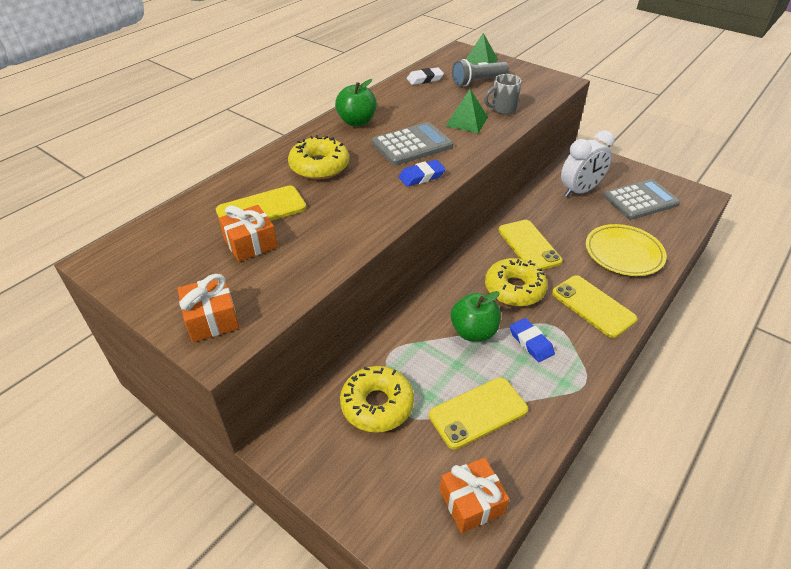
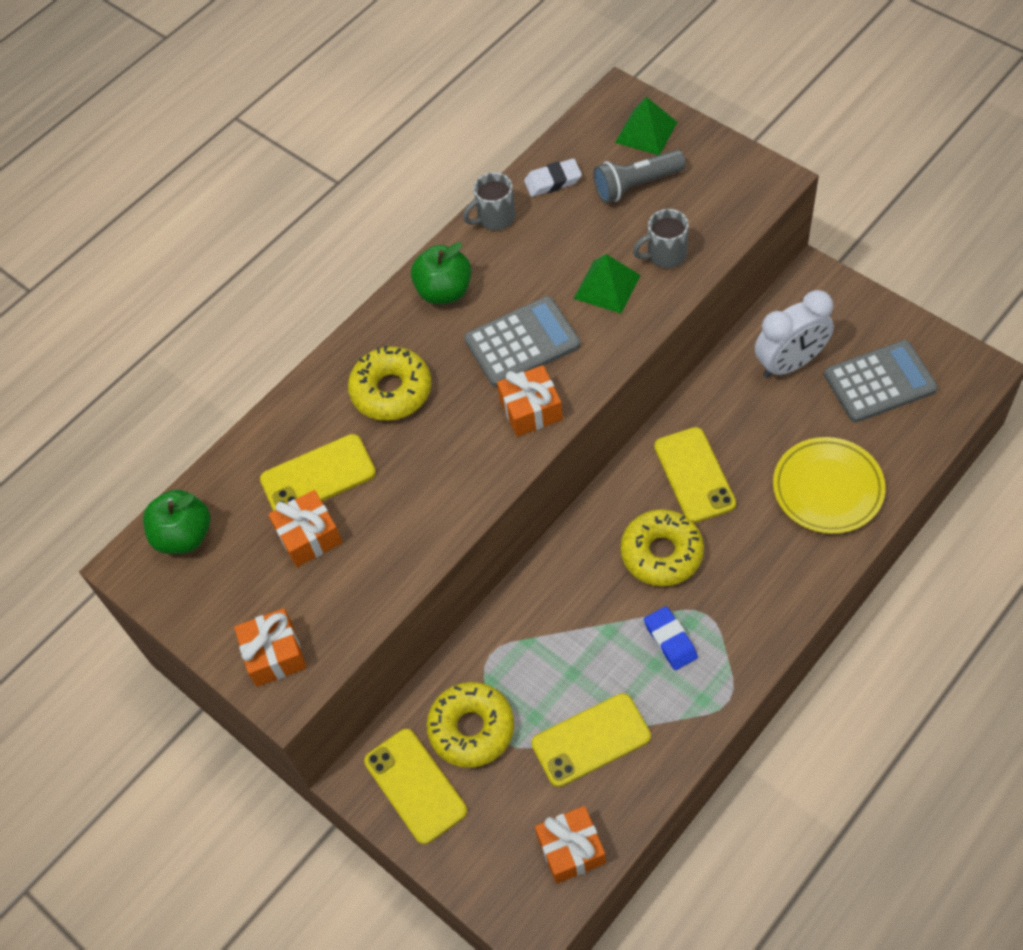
camera: 10 degrees right, 15 degrees up
blue eraser [398,160,446,187] -> orange gift [497,365,563,437]
green apple [451,291,501,341] -> green apple moved to [143,490,210,554]
yellow phone [552,276,637,338] -> yellow phone moved to [364,729,467,844]
none -> grey mug [463,172,515,230]

